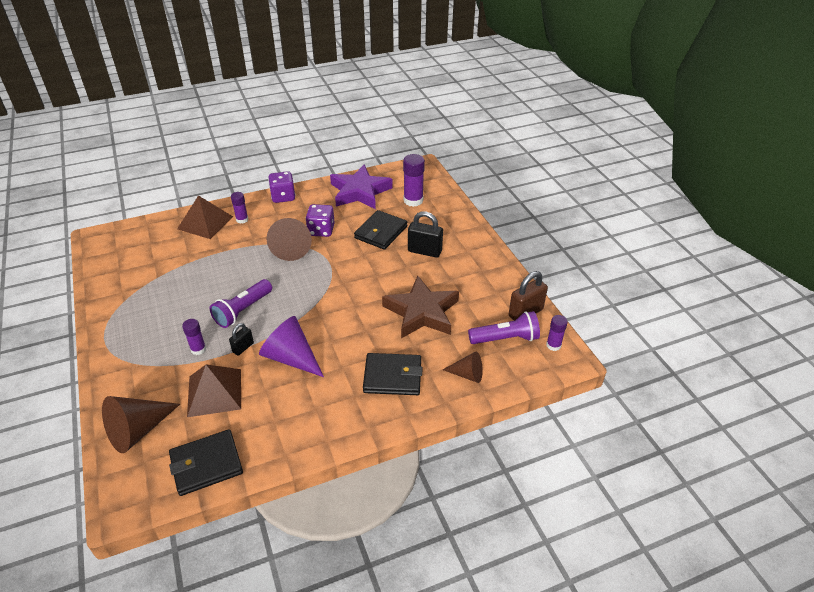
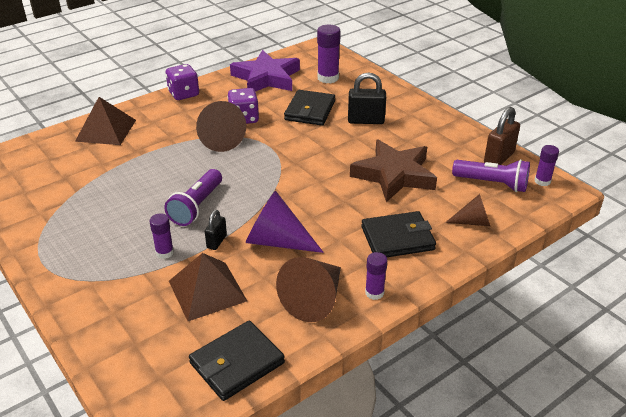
camera: 15 degrees left, 5 degrees down
brown cone [102,396,180,453] -> brown cone moved to [276,257,341,322]
purple glue stick [231,192,248,224] -> purple glue stick moved to [365,252,388,300]
purple flashlight [468,311,540,344] -> purple flashlight turned 45 degrees clockwise [452,160,530,192]

